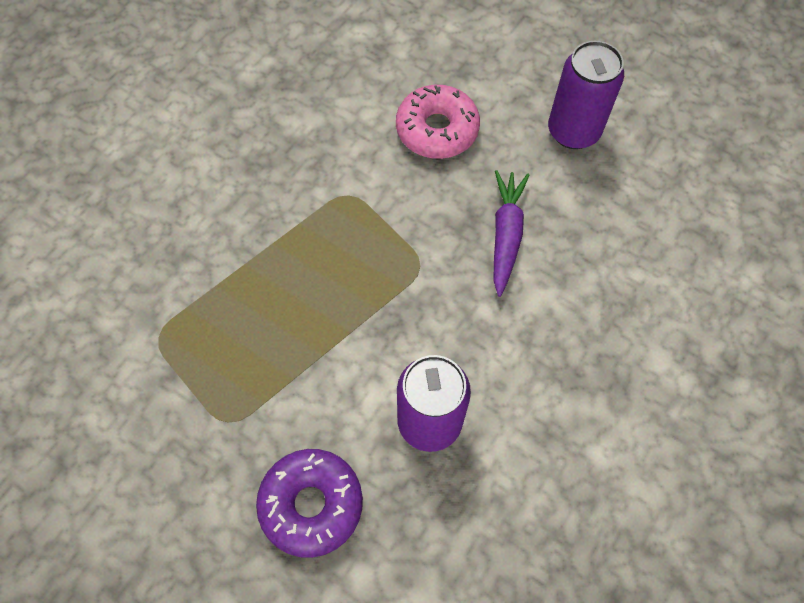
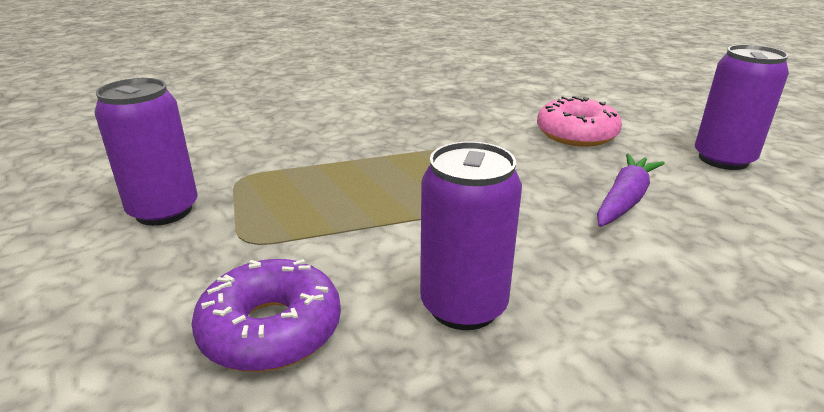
camera: 25 degrees right, 35 degrees down
none -> purple can [94,78,198,226]

